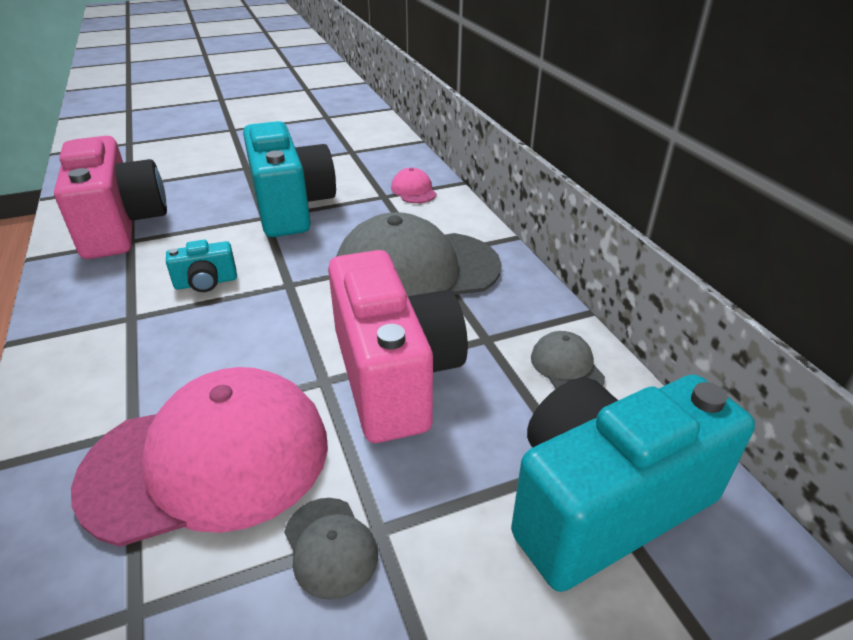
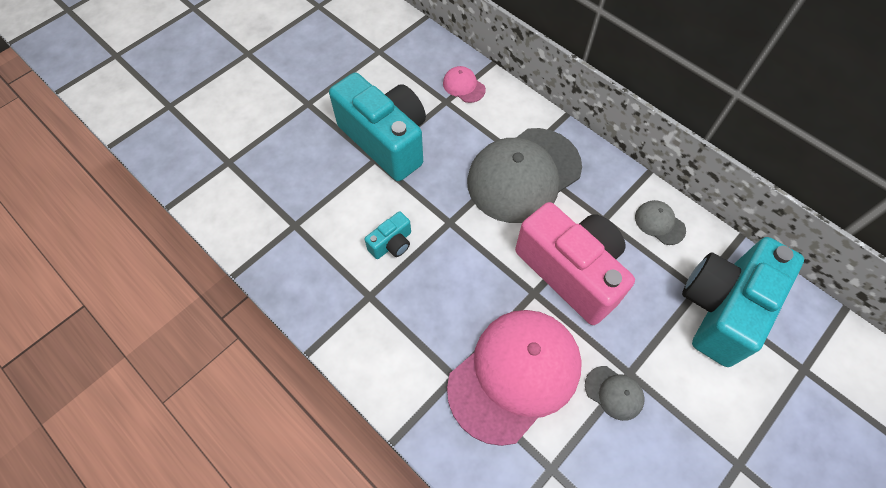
camera: 25 degrees left, 25 degrees up
pink camera [54,136,167,259] -> none

